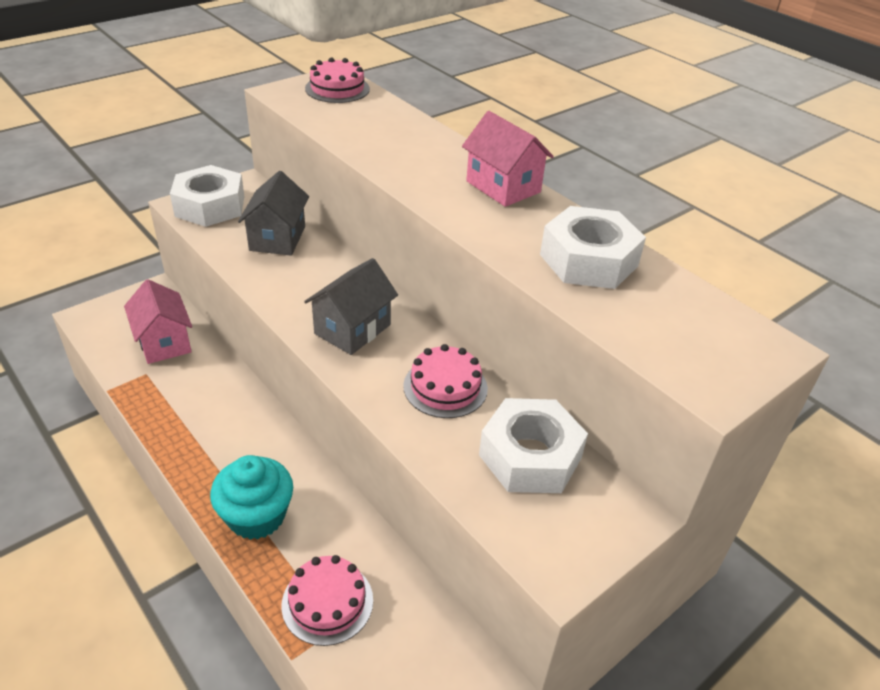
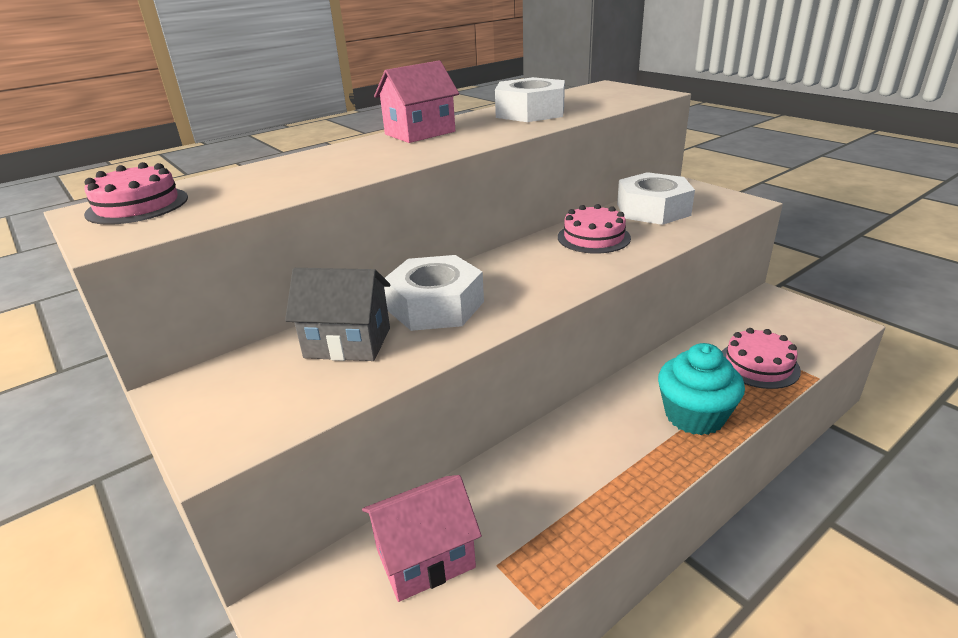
camera: 85 degrees left, 10 degrees down
white nut [170,165,244,227] -> white nut moved to [384,255,484,331]
grey house [304,258,398,355] -> none

